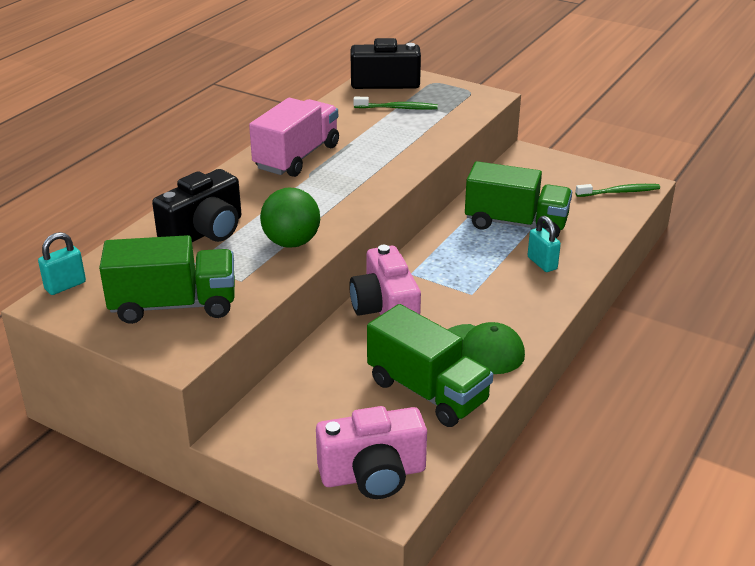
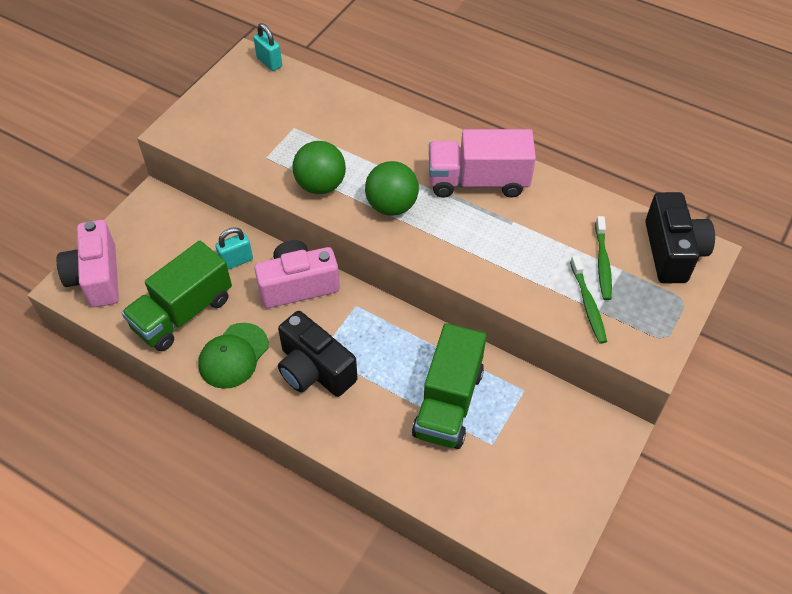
camera: 90 degrees right, 20 degrees up
green truck [99,235,235,324] -> none
black camera [152,169,241,242] -> black camera moved to [278,311,358,397]
pink truck [249,98,339,177] -> pink truck turned 150 degrees clockwise [429,129,536,198]
turquoise padlock [528,216,561,272] -> turquoise padlock moved to [215,227,253,270]
green toothbrush [575,184,660,197] -> green toothbrush moved to [570,255,607,344]
none -> green ball [365,161,419,216]

